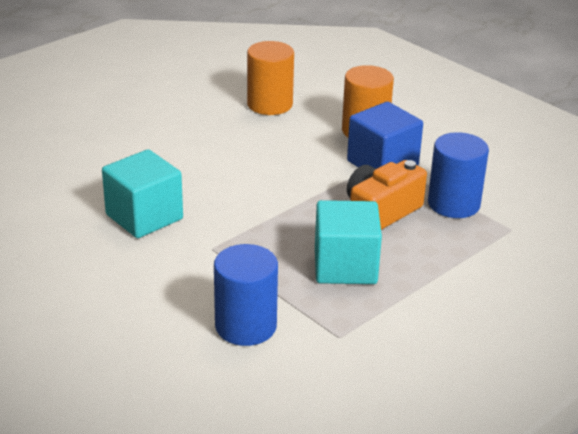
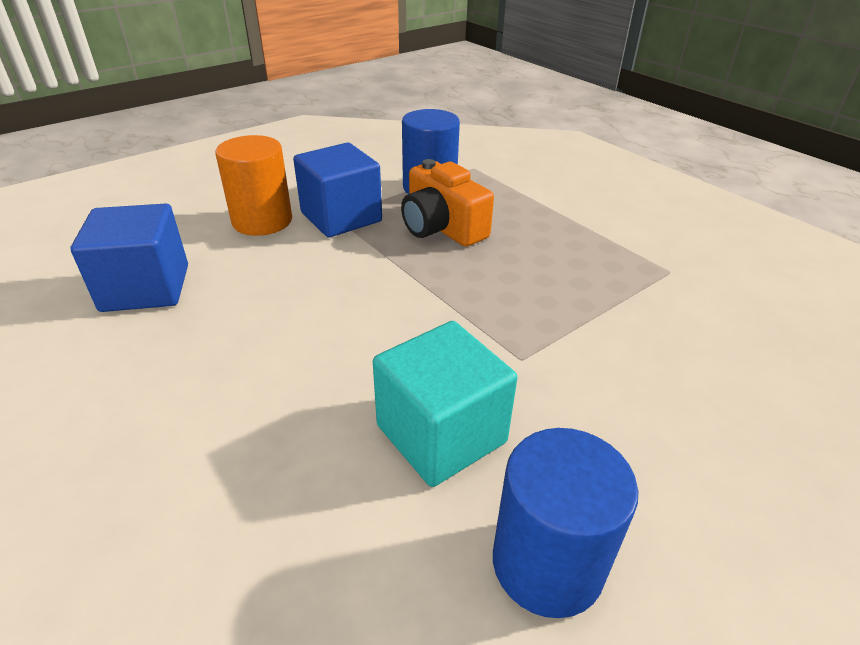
camera: 85 degrees left, 5 degrees up
blue cylinder [214,244,278,346] -> blue cylinder moved to [493,428,638,618]
orange cylinder [247,41,294,115] -> blue cube [71,204,188,312]
turquoise cube [315,200,382,284] -> none

